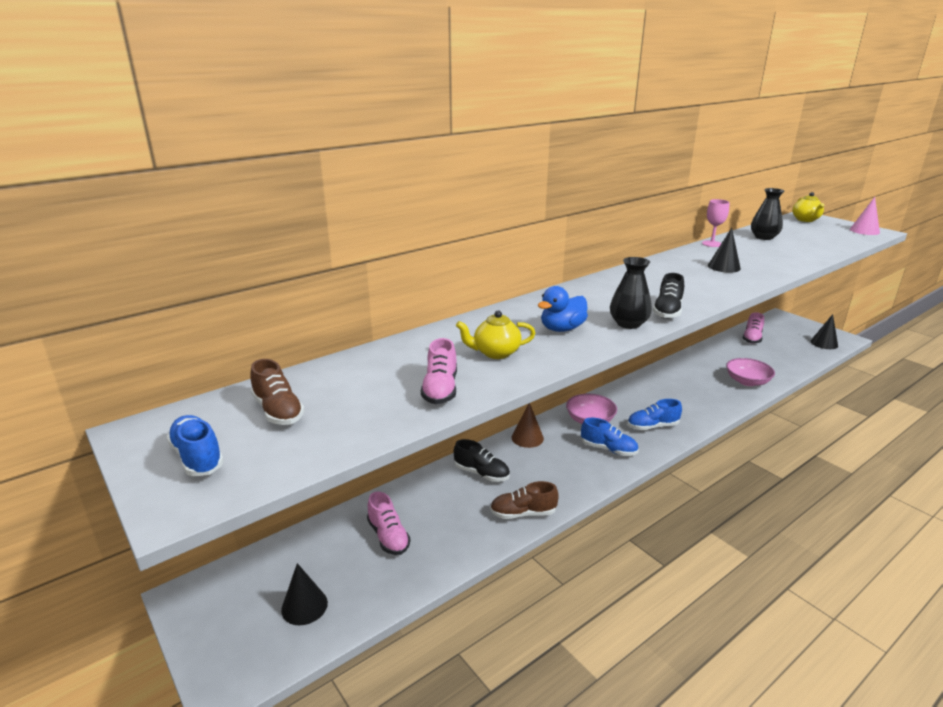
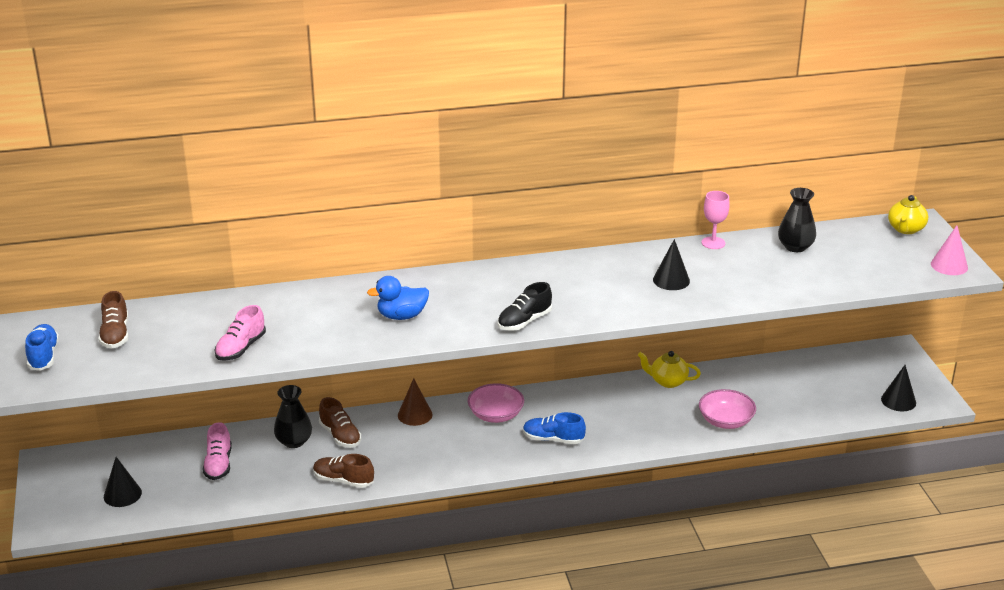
camera: 25 degrees right, 5 degrees up
black shoe [454,439,510,482] -> brown shoe [319,397,361,448]
yellow teapot [456,310,535,359] -> yellow teapot moved to [638,351,701,388]
blue shoe [581,418,639,456] -> none
black vase [610,257,652,329] -> black vase moved to [274,385,312,448]
pink shoe [743,312,764,344] -> none

